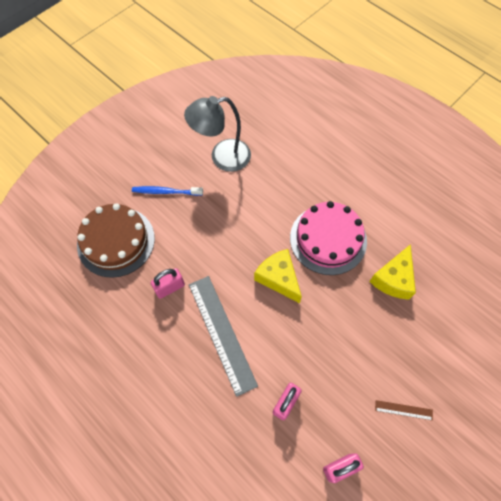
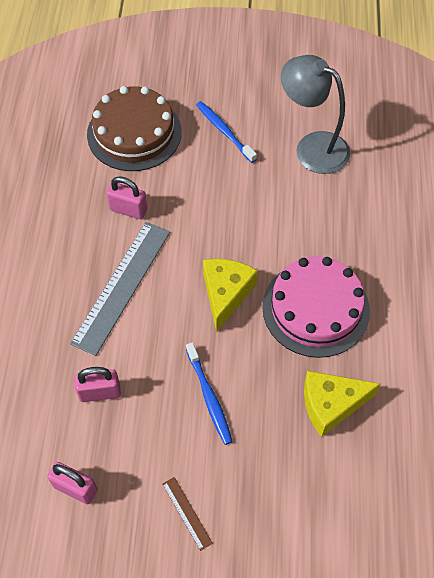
camera: 50 degrees right, 5 degrees down
none -> blue toothbrush [186,342,233,445]

